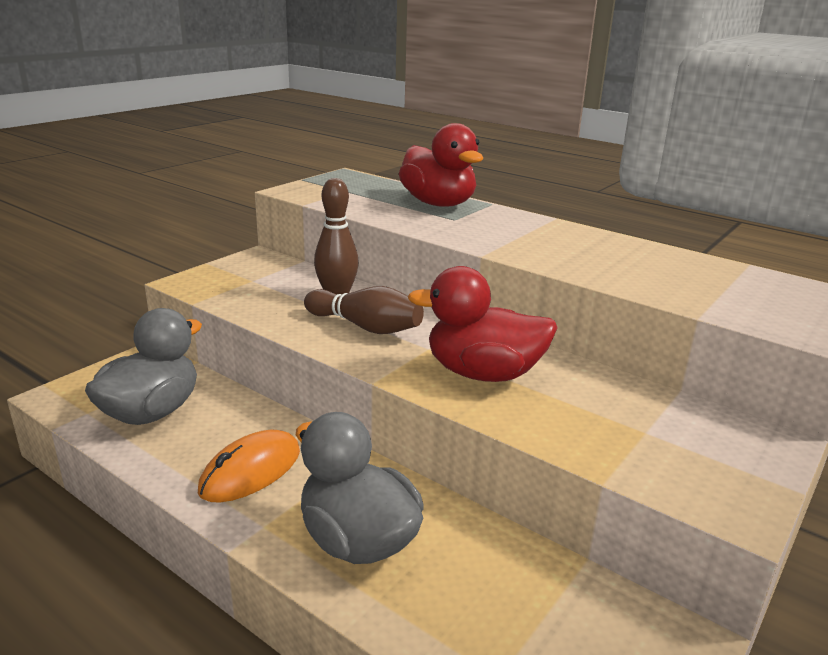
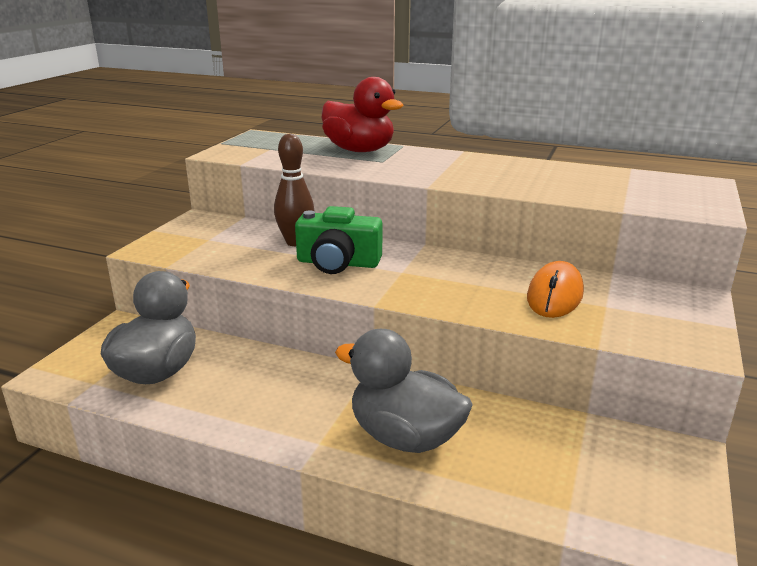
camera: 15 degrees left, 0 degrees up
orange mouse [198,430,300,503] -> orange mouse moved to [527,261,584,318]
brown bowling pin [304,286,424,334] -> green camera [295,206,382,274]
red duck [408,266,558,382] -> none

